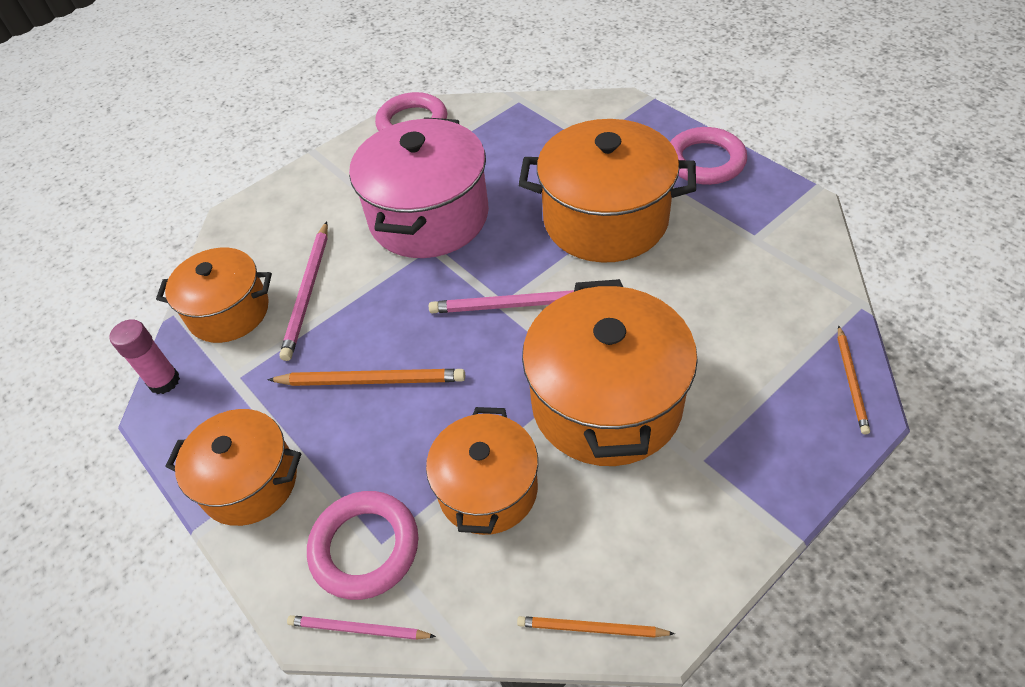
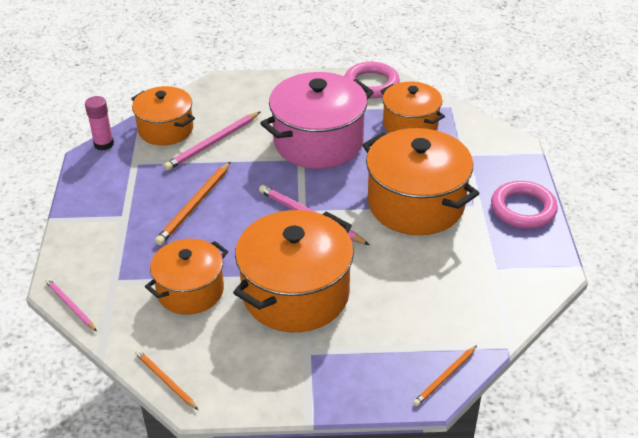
camera: 35 degrees right, 10 degrees down
orange pot [165,409,301,526] -> orange pot moved to [381,82,445,133]
orange pencil [267,369,465,386] -> orange pencil turned 75 degrees clockwise [155,162,231,245]
pink ring [307,491,418,600] -> none

